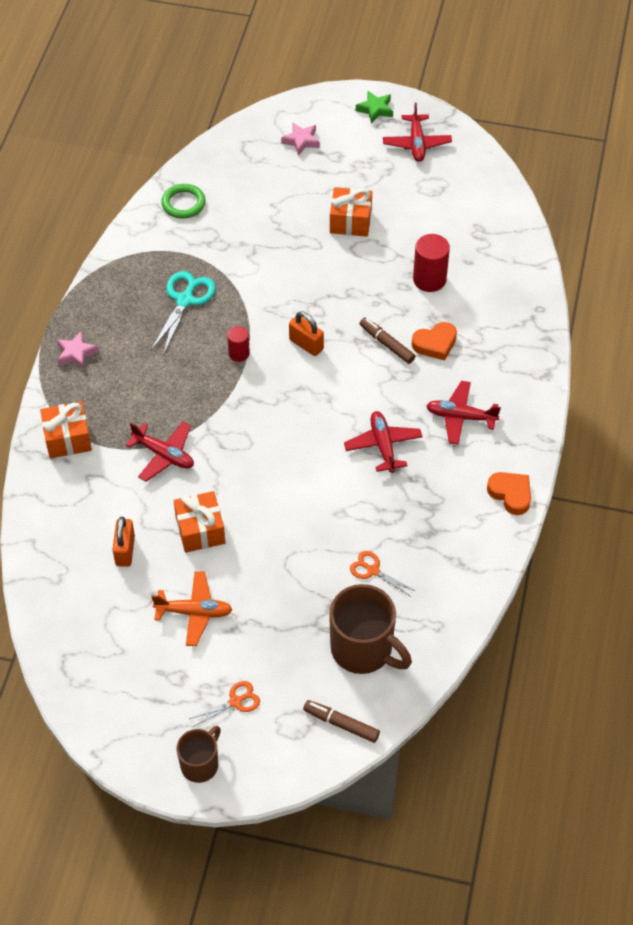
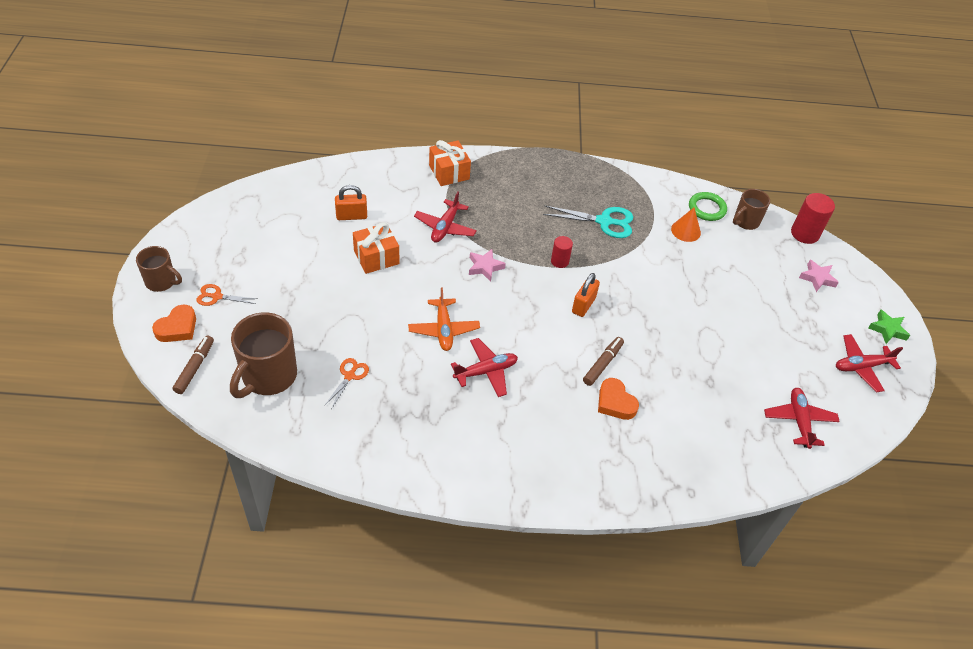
camera: 75 degrees right, 5 degrees down
pink star [56,331,99,370] -> pink star moved to [469,249,506,282]
orange plane [151,571,233,646] -> orange plane moved to [408,288,480,351]
orange scissors [190,681,260,727] -> orange scissors turned 135 degrees clockwise [196,284,257,306]
orange gift [330,187,372,237] -> none
red cylinder [413,234,450,292] -> red cylinder moved to [791,193,835,244]
red plane [426,381,501,445] -> red plane moved to [764,388,840,449]
orange heart [487,472,531,515] -> orange heart moved to [152,304,196,342]
none -> orange cone [671,208,701,242]
none -> brown mug [733,189,770,230]

